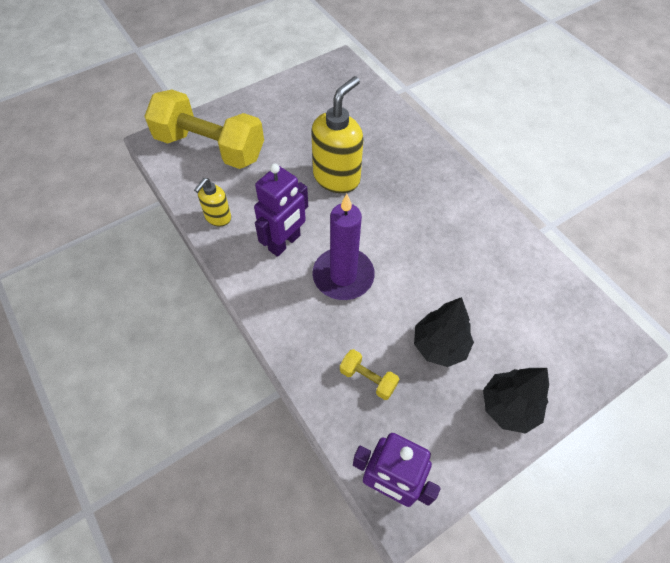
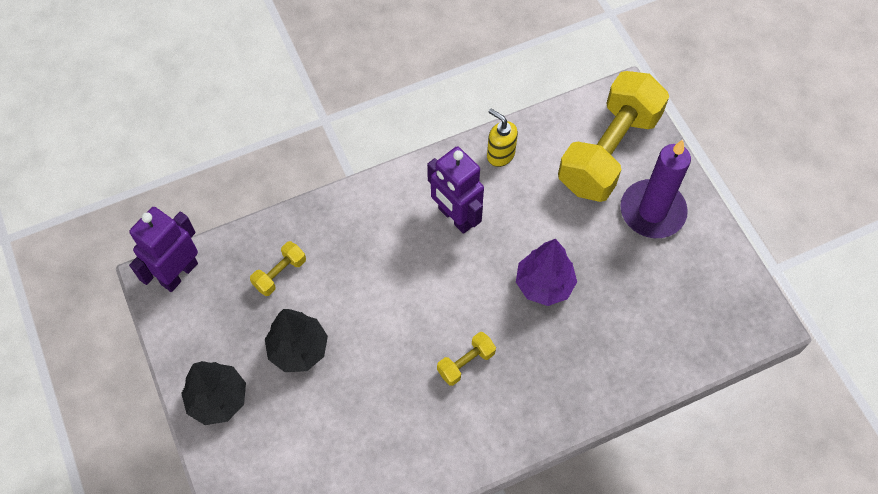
camera: 100 degrees right, 5 degrees up
yellow soap dispenser [311,76,363,193] -> purple tree [516,239,577,306]
purple candle [312,194,375,300] -> purple candle moved to [620,140,691,238]
none -> yellow dumbbell [437,332,496,386]

